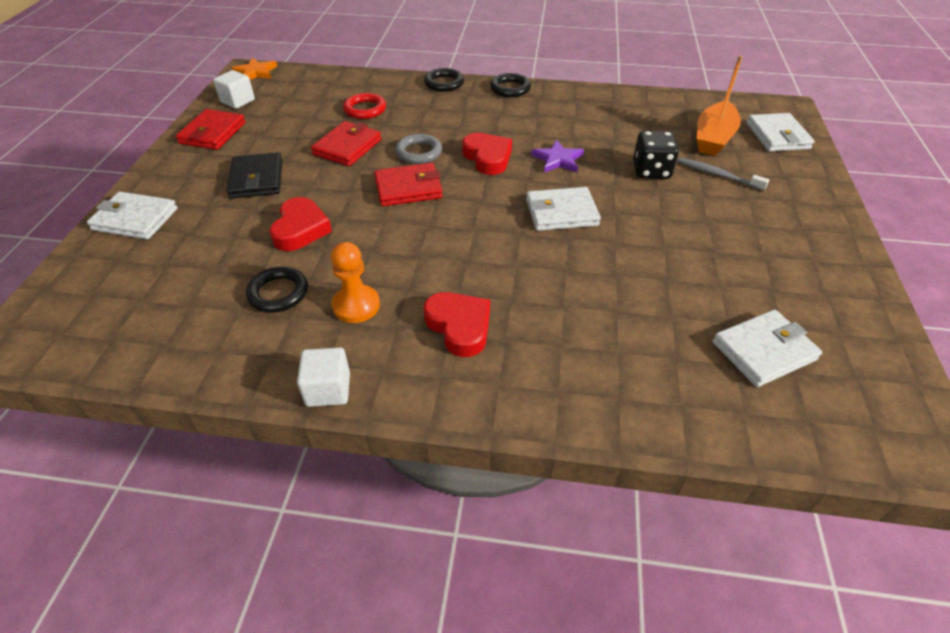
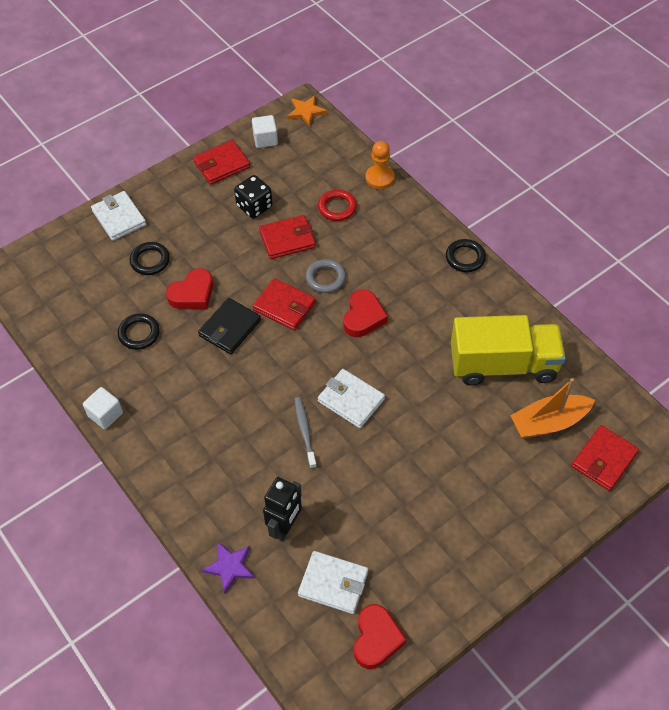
camera: 45 degrees right, 10 degrees up
black wallet [226,152,282,199] -> black wallet moved to [198,298,261,354]
orange pawn [331,242,380,323] -> orange pawn moved to [366,141,394,189]
black ring [424,68,464,92] -> black ring moved to [130,242,170,275]
red heart [424,292,490,357] -> red heart moved to [354,604,407,669]
purple star [531,140,584,173] -> purple star moved to [202,542,255,593]
black dice [633,131,679,179] -> black dice moved to [234,175,273,218]
grey toothbrush [677,157,769,191] -> grey toothbrush moved to [294,397,317,469]
white wallet [746,113,815,151] -> red wallet [571,425,639,491]
none -> black robot [263,477,302,541]
none -> yellow truck [451,315,566,386]

